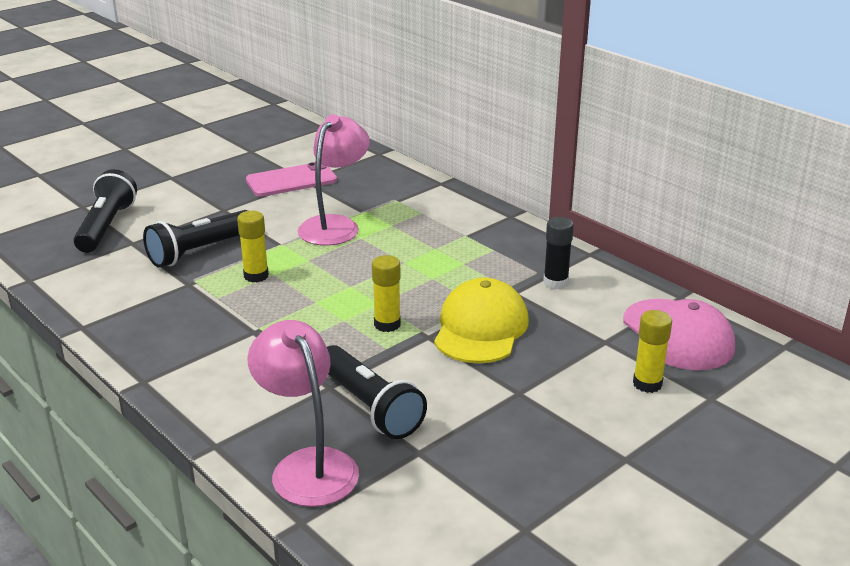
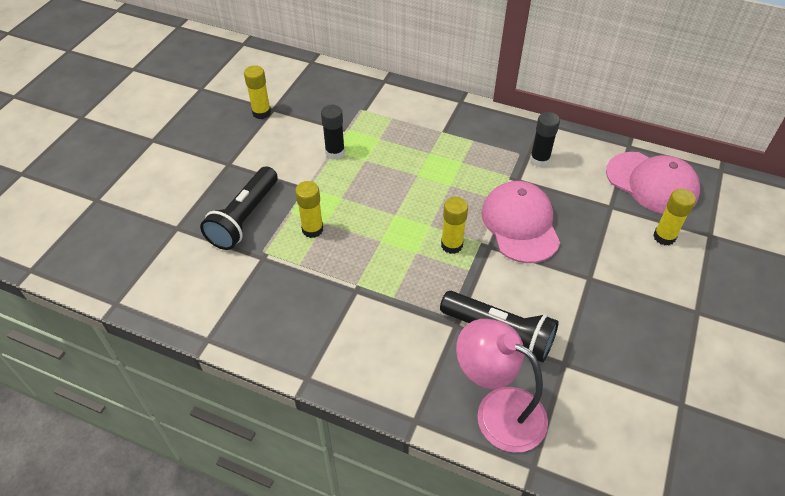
camera: 25 degrees left, 20 degrees up
black flashlight [74,169,137,253] -> none
pink phone [246,162,337,197] -> yellow glue stick [244,65,271,119]
pink lamp [298,114,370,246] -> black glue stick [321,105,345,159]
yellow cap [434,278,529,363] -> pink cap [482,181,560,263]

